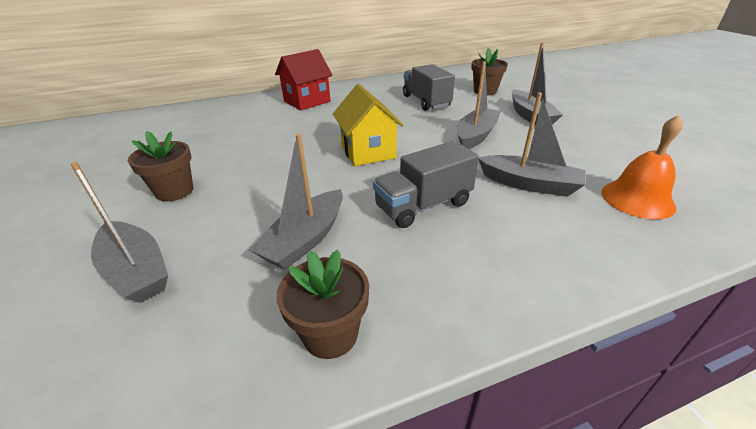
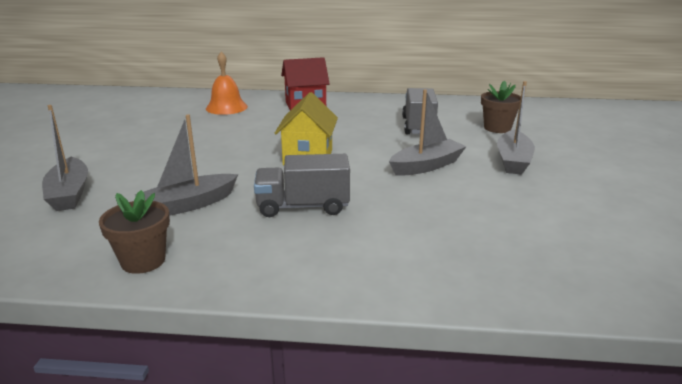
camera: 25 degrees right, 10 degrees down
brown flower pot [128,131,193,202] -> none
grey boat [479,92,586,197] -> none
orange bell [601,115,682,219] -> orange bell moved to [206,52,248,115]

